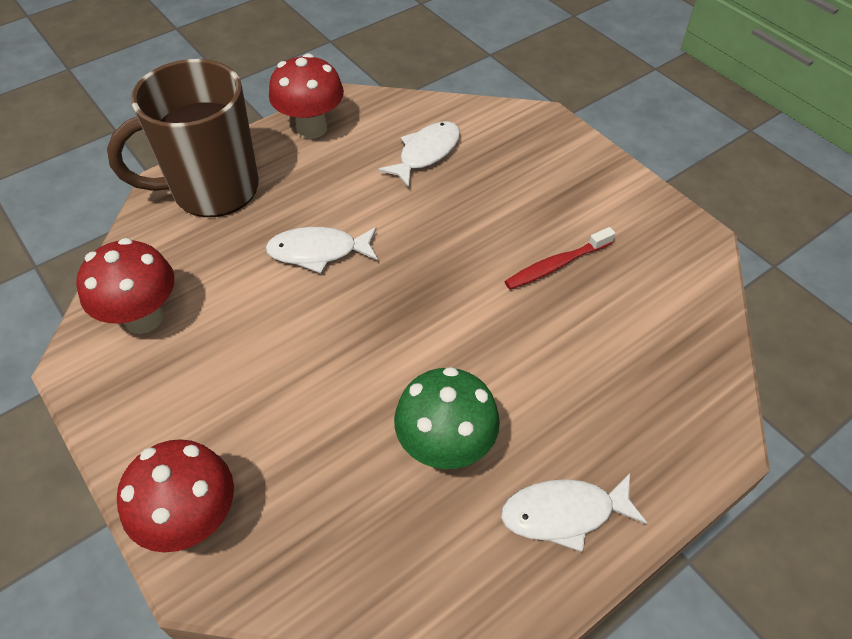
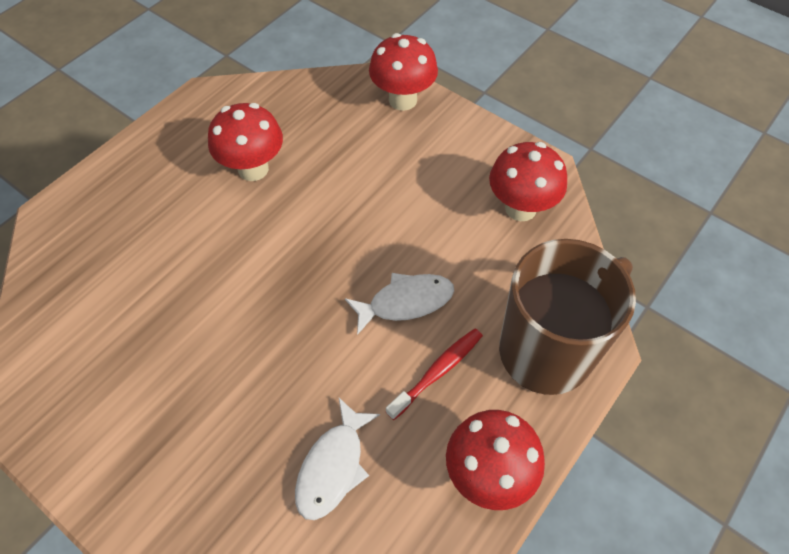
camera: 165 degrees right, 5 degrees up
green mushroom [394,367,500,469] -> red mushroom [208,103,283,181]
white fish [501,473,647,552] -> none
red toothbrush [504,227,616,290] -> red toothbrush moved to [386,329,483,420]

